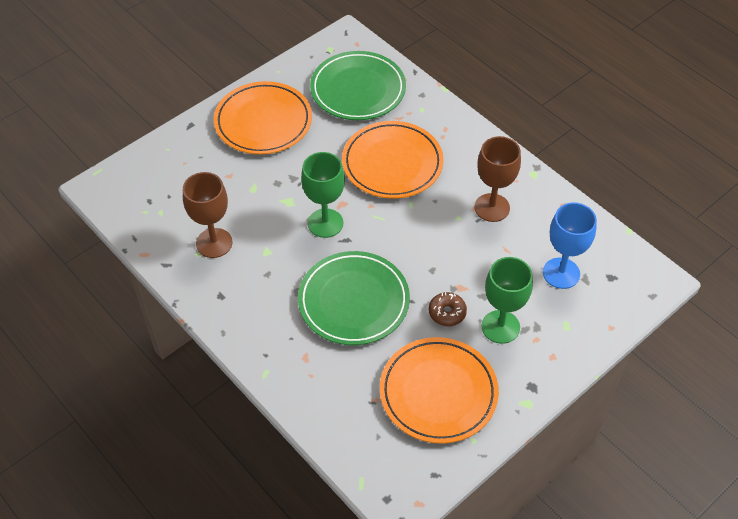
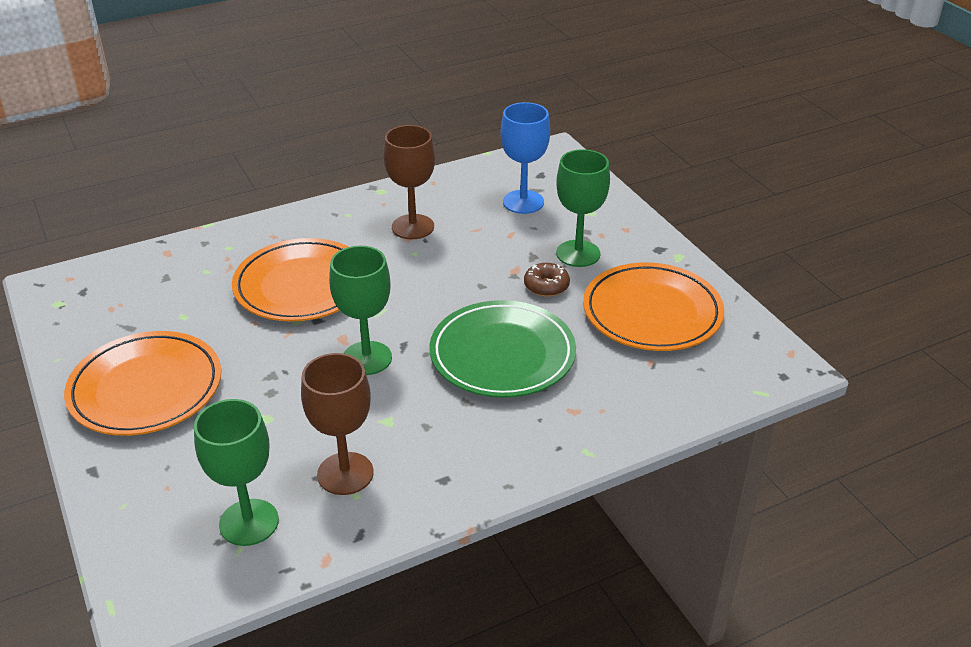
camera: 75 degrees left, 15 degrees down
green plate [310,51,406,120] -> none
none -> green goblet [194,399,279,546]

